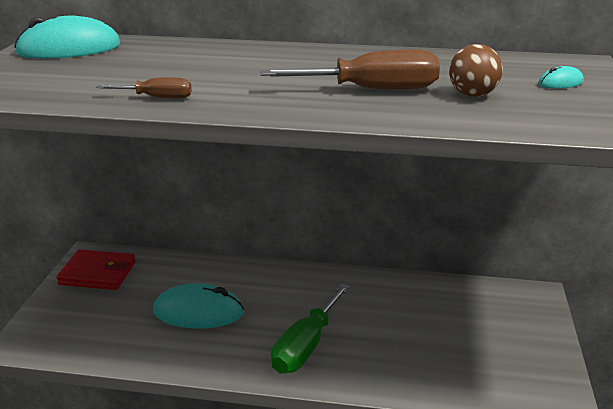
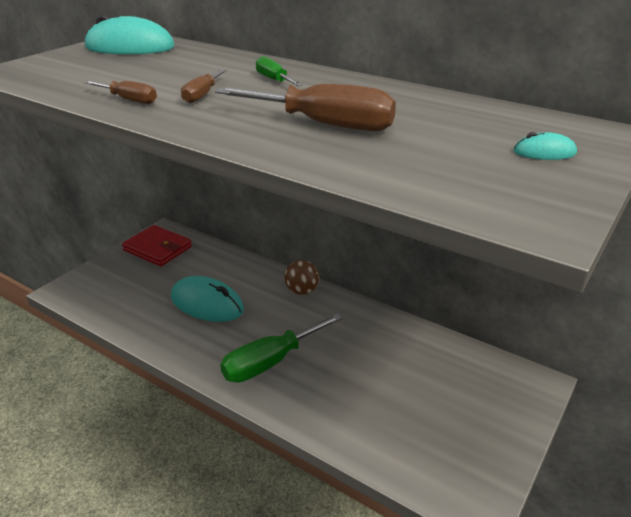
camera: 25 degrees right, 5 degrees up
brown ball [449,44,503,97] -> brown ball moved to [284,260,319,295]
none -> brown screwdriver [181,69,227,103]
none -> green screwdriver [256,56,302,86]

